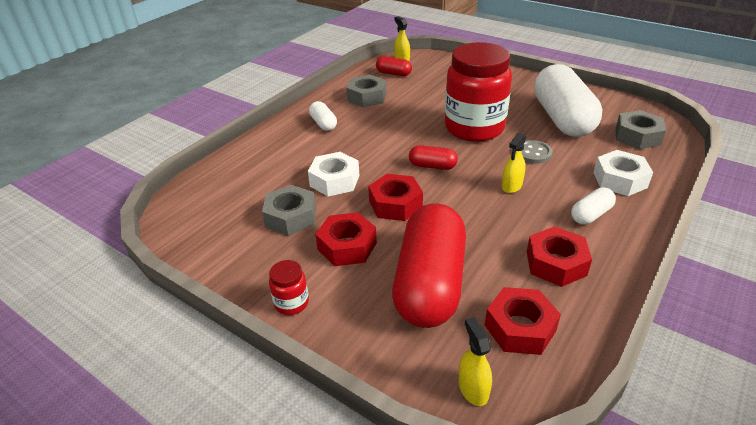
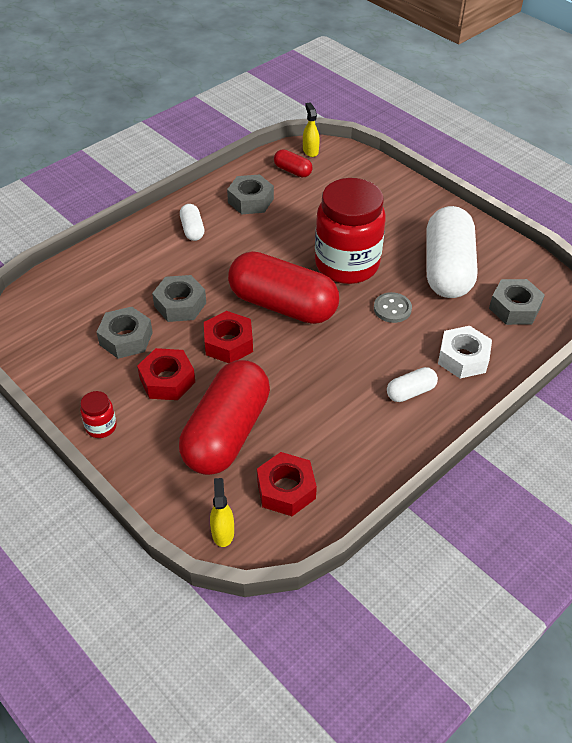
camera: 10 degrees right, 10 degrees up
white nut [308,152,359,196] -> grey nut [152,275,206,322]
red capsule [409,145,458,170] -> red capsule [228,251,339,324], size x2.29
yellow spray bottle [502,133,527,193] -> none
red nut [527,226,592,287] -> none

